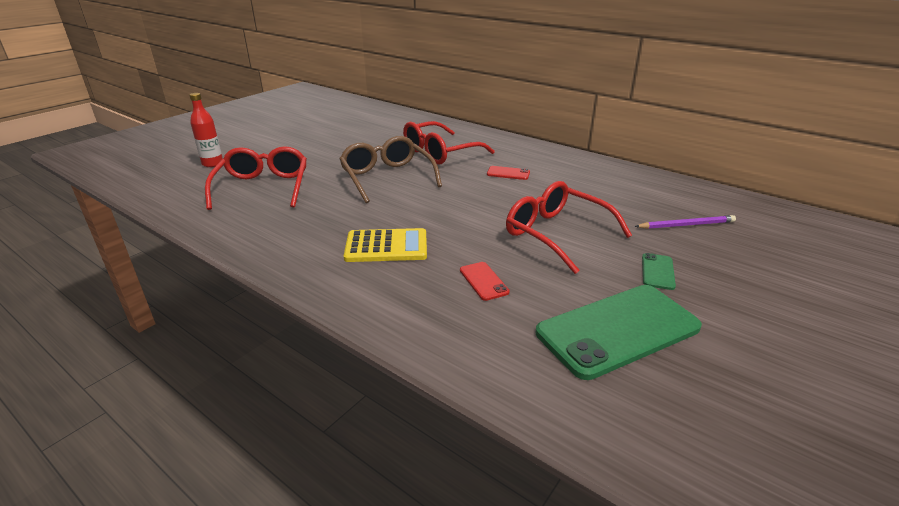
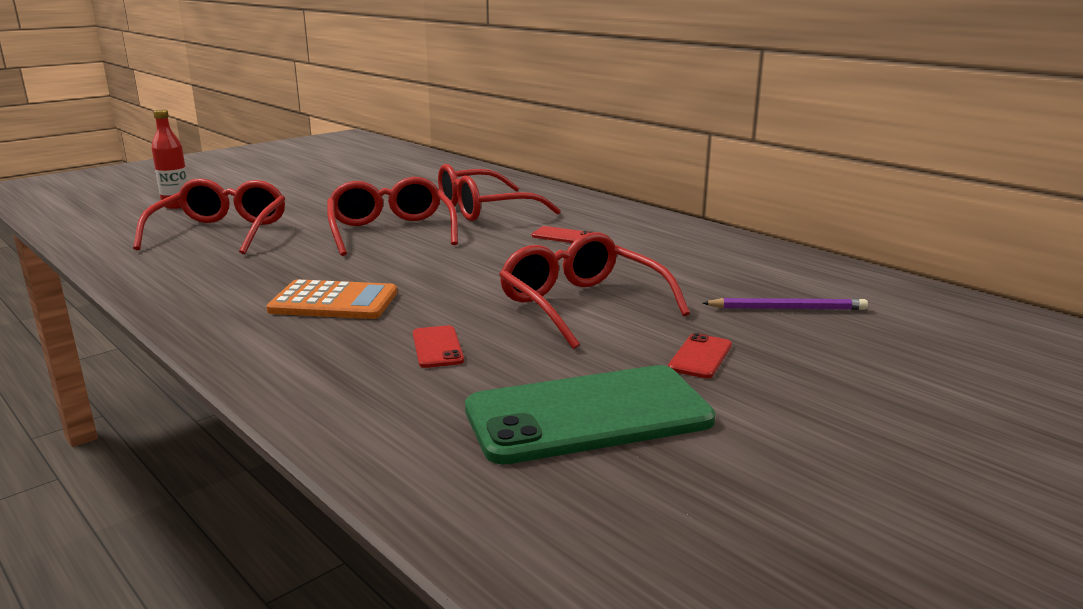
camera: 10 degrees right, 10 degrees down
brown glasses [339,136,442,203] -> red glasses [327,177,458,256]
yellow calculator [344,228,427,262] -> orange calculator [266,279,397,319]
green phone [642,253,676,290] -> red phone [668,333,732,378]

